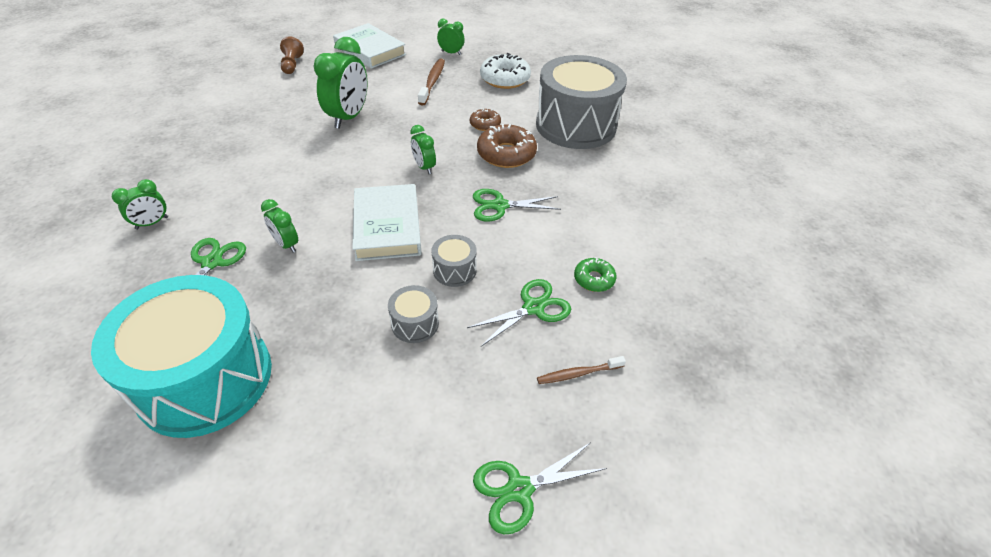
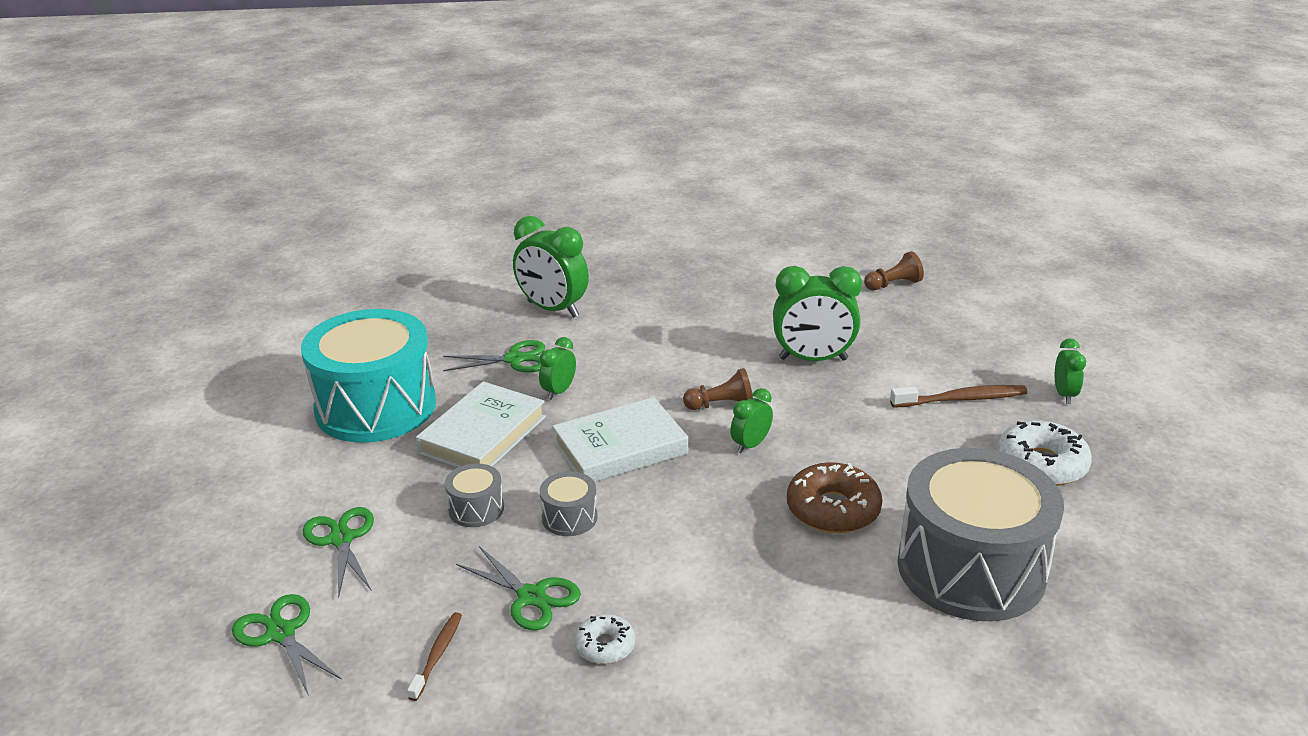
camera: 75 degrees right, 15 degrees down
green clock [112,179,168,229] -> green clock [513,216,589,318], size x1.92
white book [333,23,406,69] -> white book moved to [416,381,546,468]
brown donut [470,108,501,131] -> none
green scissors [473,189,561,221] -> green scissors moved to [302,507,374,598]
brown toothbrush [537,356,626,384] -> brown toothbrush turned 45 degrees clockwise [407,612,462,701]
green donut [574,257,617,292] -> white donut [575,614,635,664]
none -> brown pawn [683,368,753,410]

